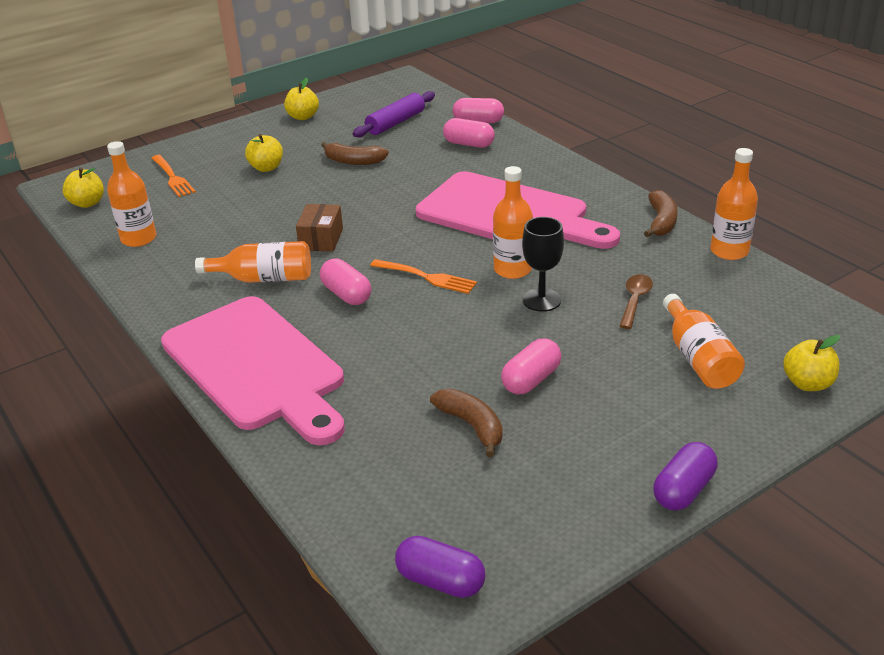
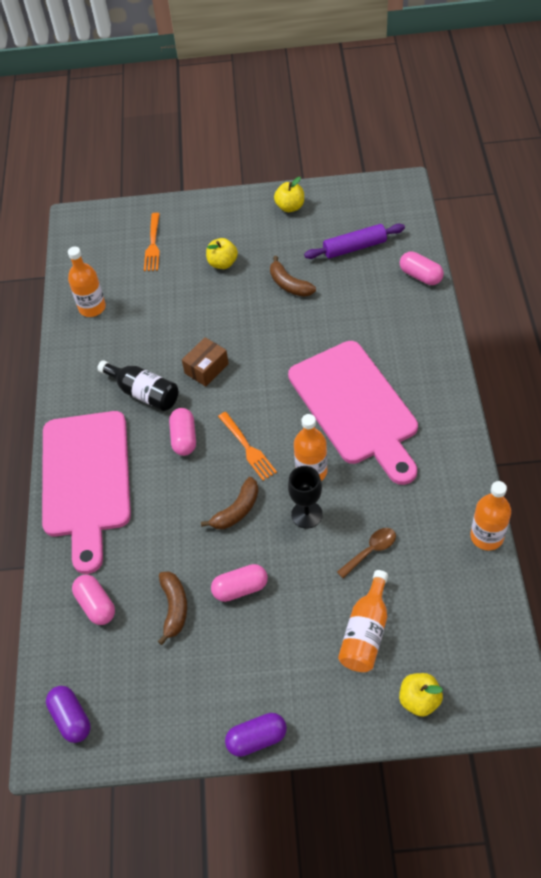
camera: 35 degrees right, 20 degrees up
yellow apple [63,167,104,208] -> none
orange bottle [195,241,311,283] -> black bottle [97,360,178,411]
pink capsule [443,118,495,148] -> pink capsule moved to [72,575,115,625]
brown banana [644,190,678,237] -> brown banana moved to [201,477,259,529]

